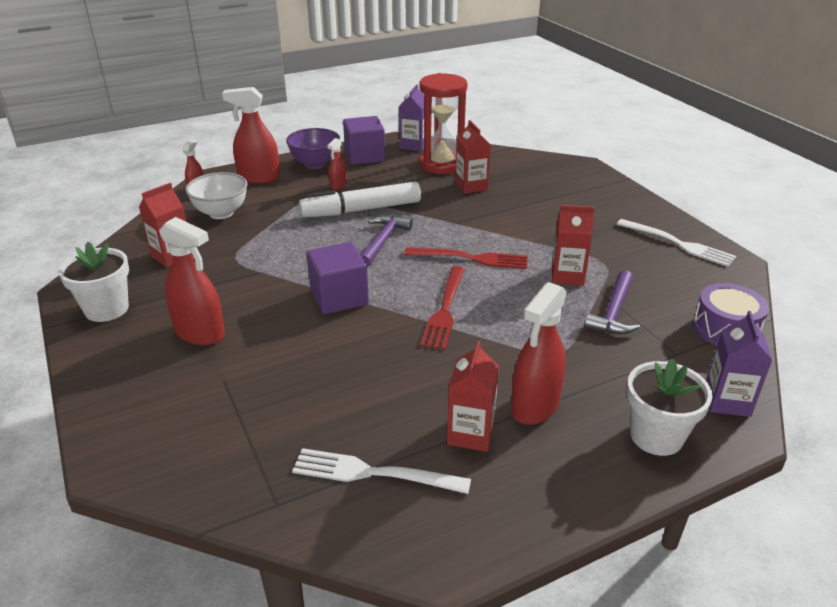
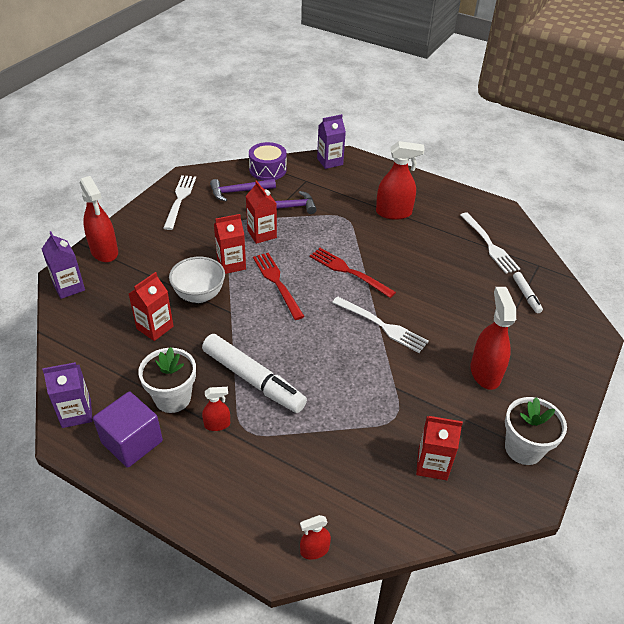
camera: 125 degrees left, 10 degrees up
white bowl [185,172,248,219] -> white bowl moved to [169,257,225,303]
red spray bottle [222,87,280,184] -> red spray bottle moved to [80,176,118,262]
purple bowl [286,128,340,169] -> none
purple cube [307,242,369,314] -> white fork [332,296,429,353]
purple hammer [360,215,413,267] -> purple hammer moved to [210,179,276,201]
red hourglass [419,73,468,174] -> none
red fork [420,266,465,350] -> red fork turned 120 degrees counterclockwise [310,248,396,298]
red carton [447,341,499,452] -> red carton moved to [214,214,246,274]
white flower pot [627,359,713,456] -> white flower pot moved to [138,347,196,413]
none -> purple carton [42,231,85,299]
none -> white marker [513,272,543,313]

